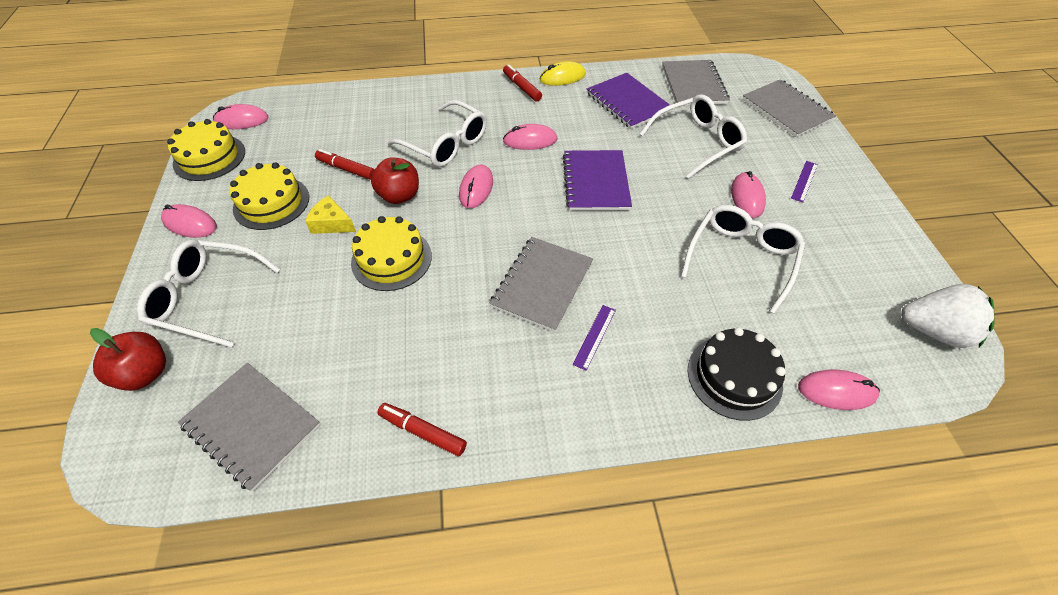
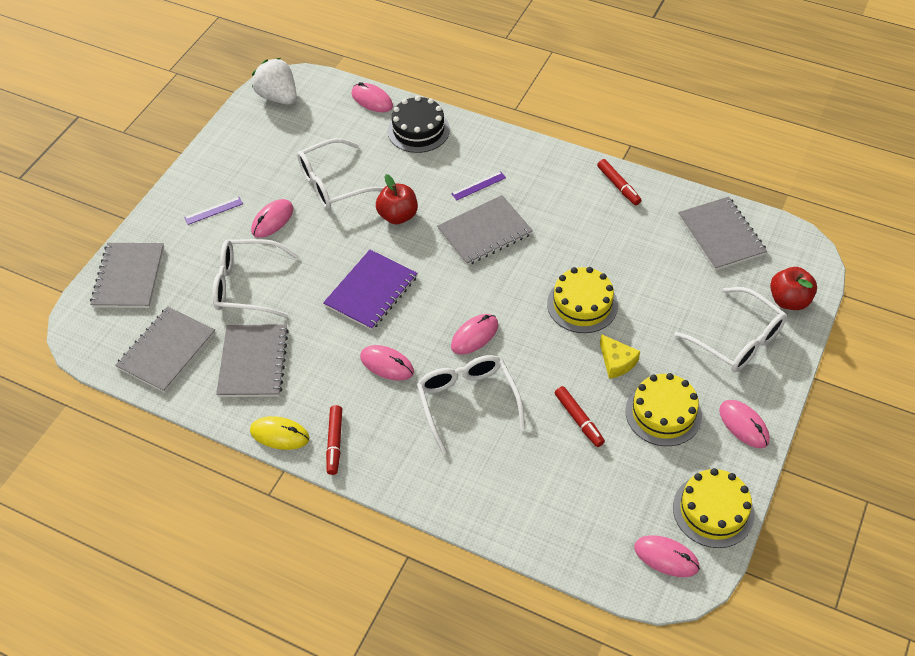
camera: 145 degrees left, 0 degrees up
red apple [371,158,419,204] -> red apple moved to [376,174,418,224]
purple notebook [587,73,672,129] -> grey notebook [216,324,289,397]

